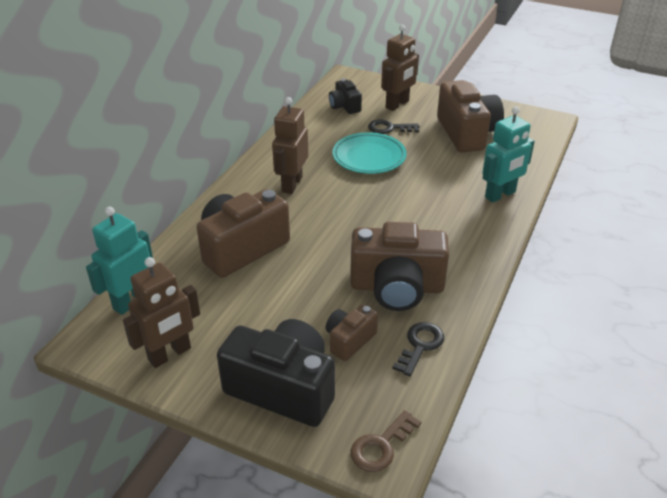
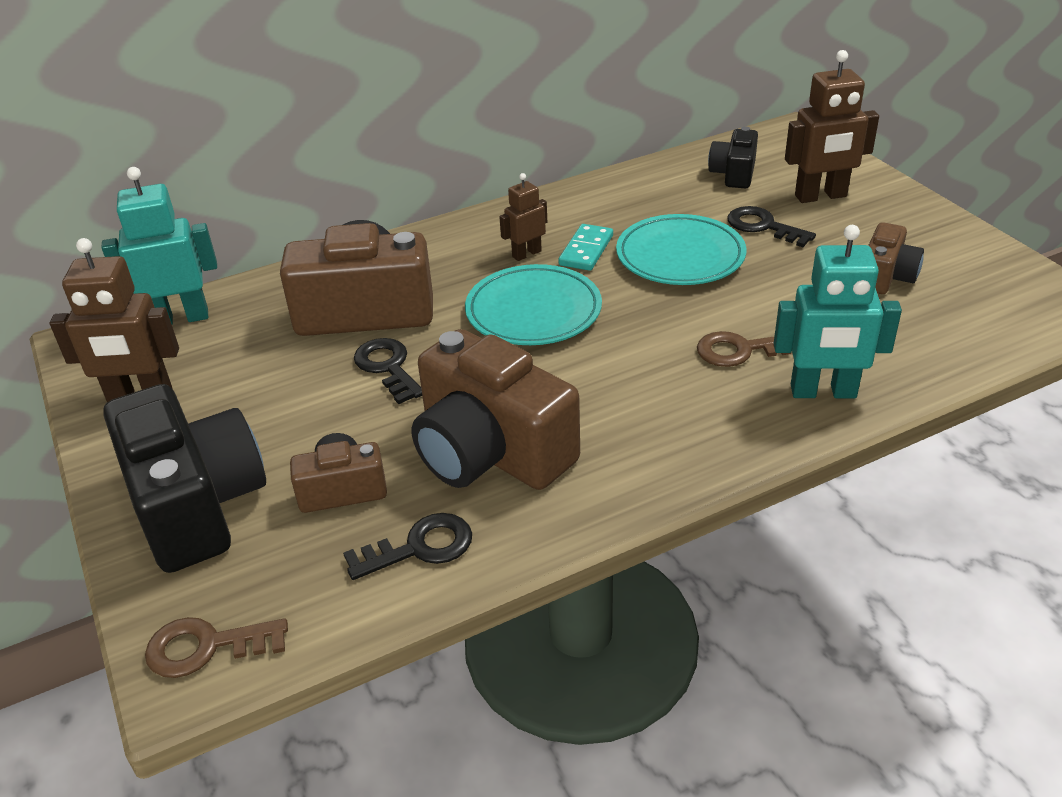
camera: 40 degrees right, 0 degrees up
brown robot [272,97,308,194] -> brown robot [499,173,547,261], size x0.57
brown camera [437,80,504,153] -> brown camera [868,222,924,294], size x0.52
none -> black key [354,338,422,404]
none -> turquoise plate [465,264,602,345]
none -> turquoise domino [559,224,613,271]
none -> brown key [697,331,791,367]

